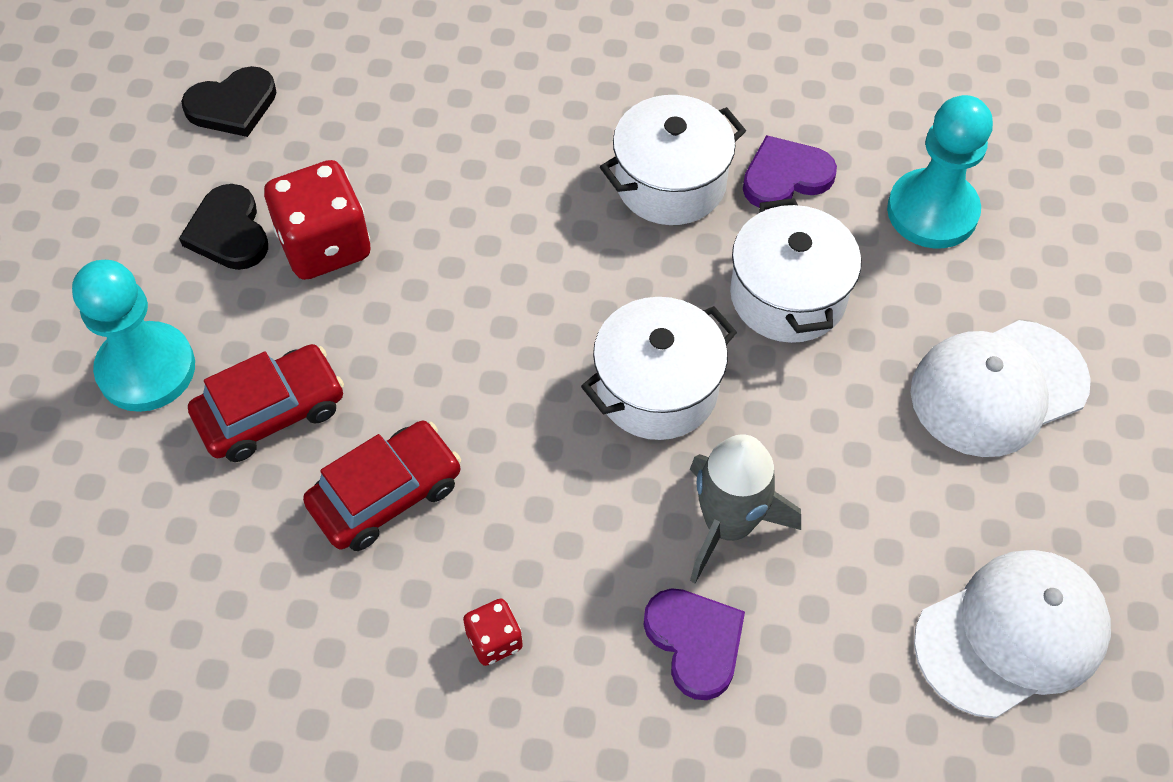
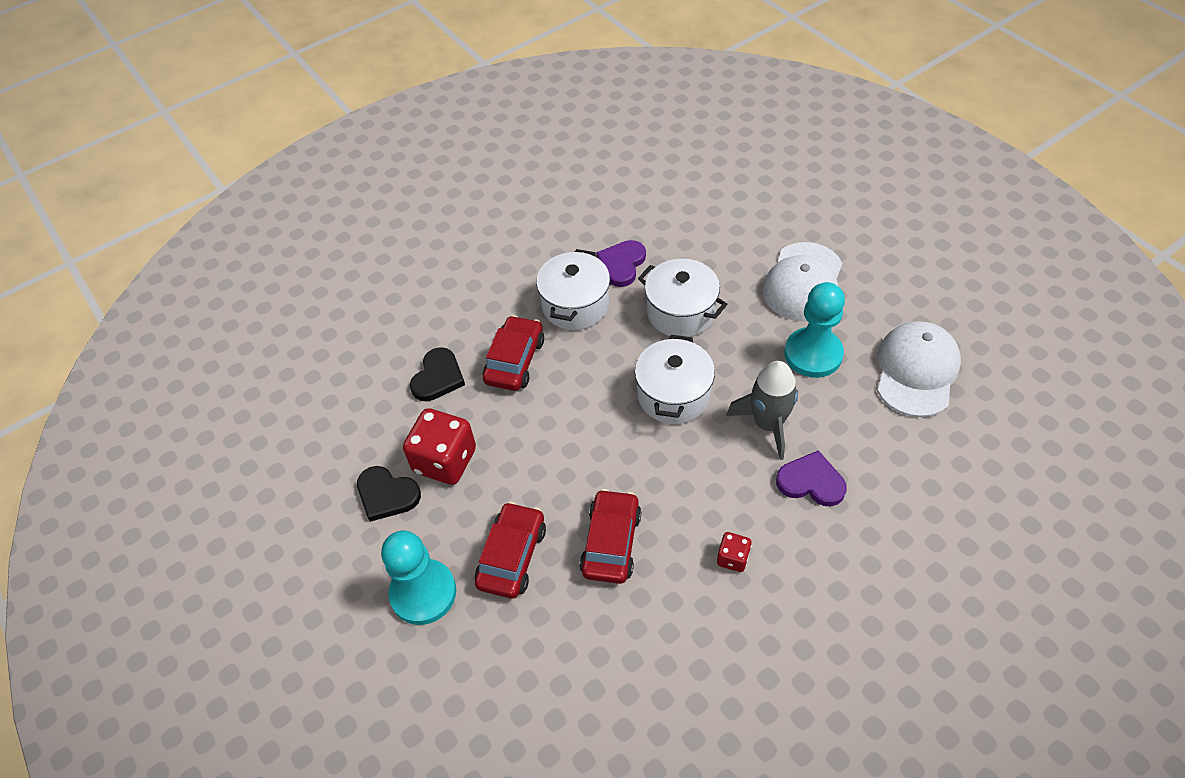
camera: 40 degrees left, 5 degrees down
black heart [181,66,277,137] -> black heart moved to [410,347,465,401]
turquoise pawn [887,95,993,249] -> turquoise pawn moved to [784,282,845,378]
none -> red car [483,315,544,391]

